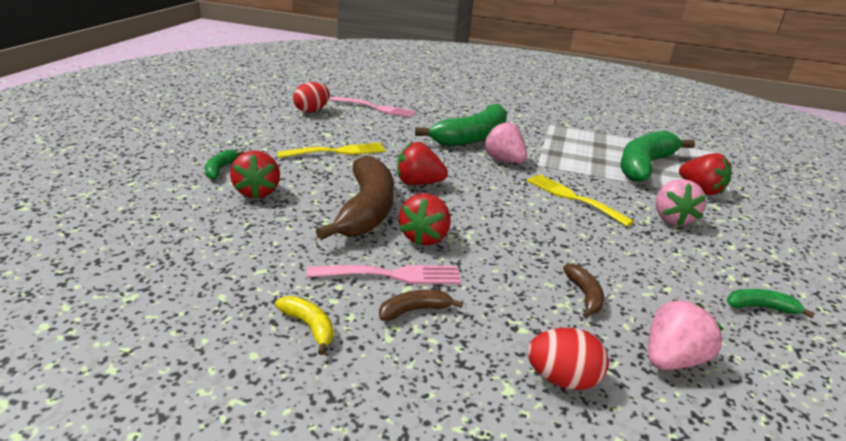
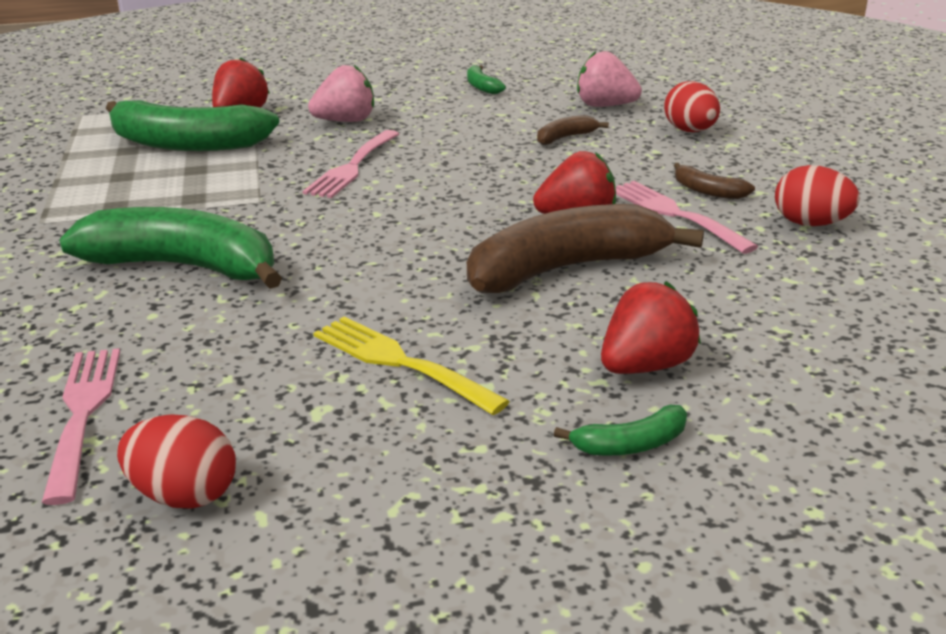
camera: 115 degrees left, 0 degrees up
yellow banana [275,296,334,355] -> red egg [775,165,860,226]
red strawberry [397,142,448,185] -> none
pink strawberry [483,121,527,163] -> none
yellow fork [527,174,634,227] -> pink fork [303,130,399,198]

